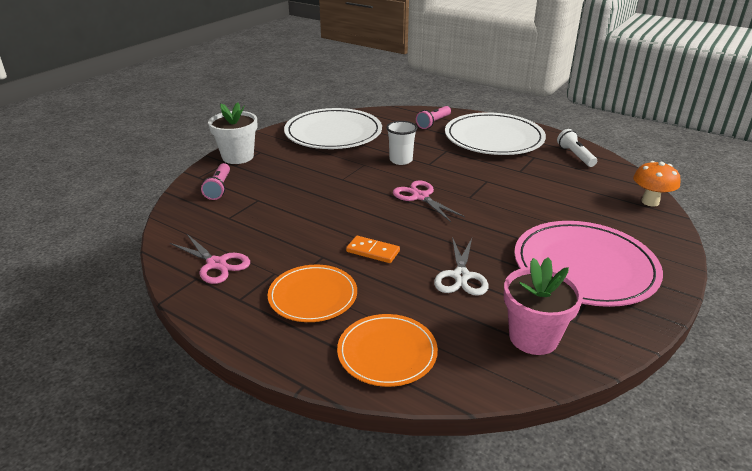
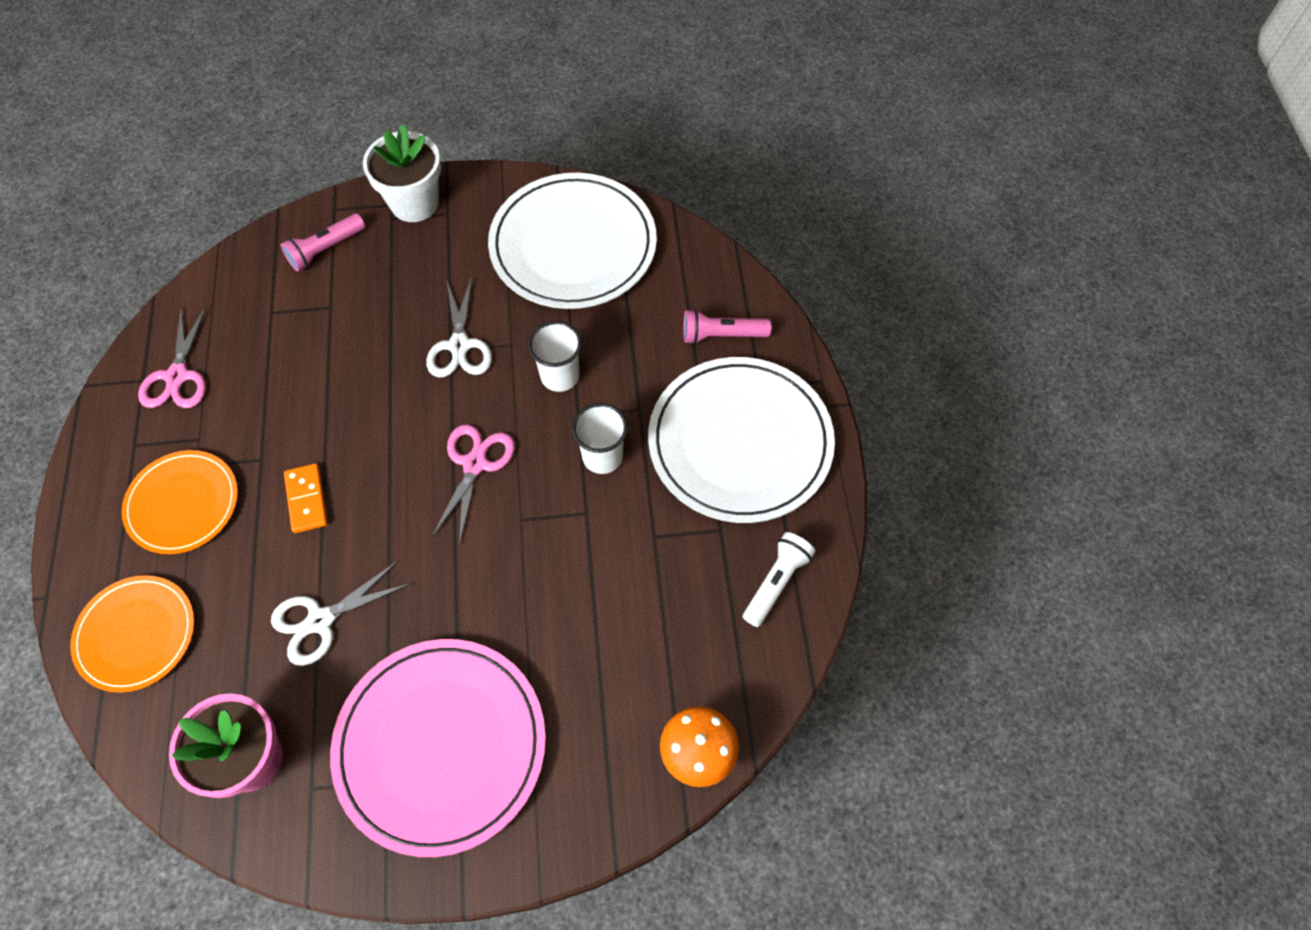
camera: 50 degrees right, 30 degrees up
none -> white scissors [426,276,492,378]
none -> white cup [572,403,628,474]

